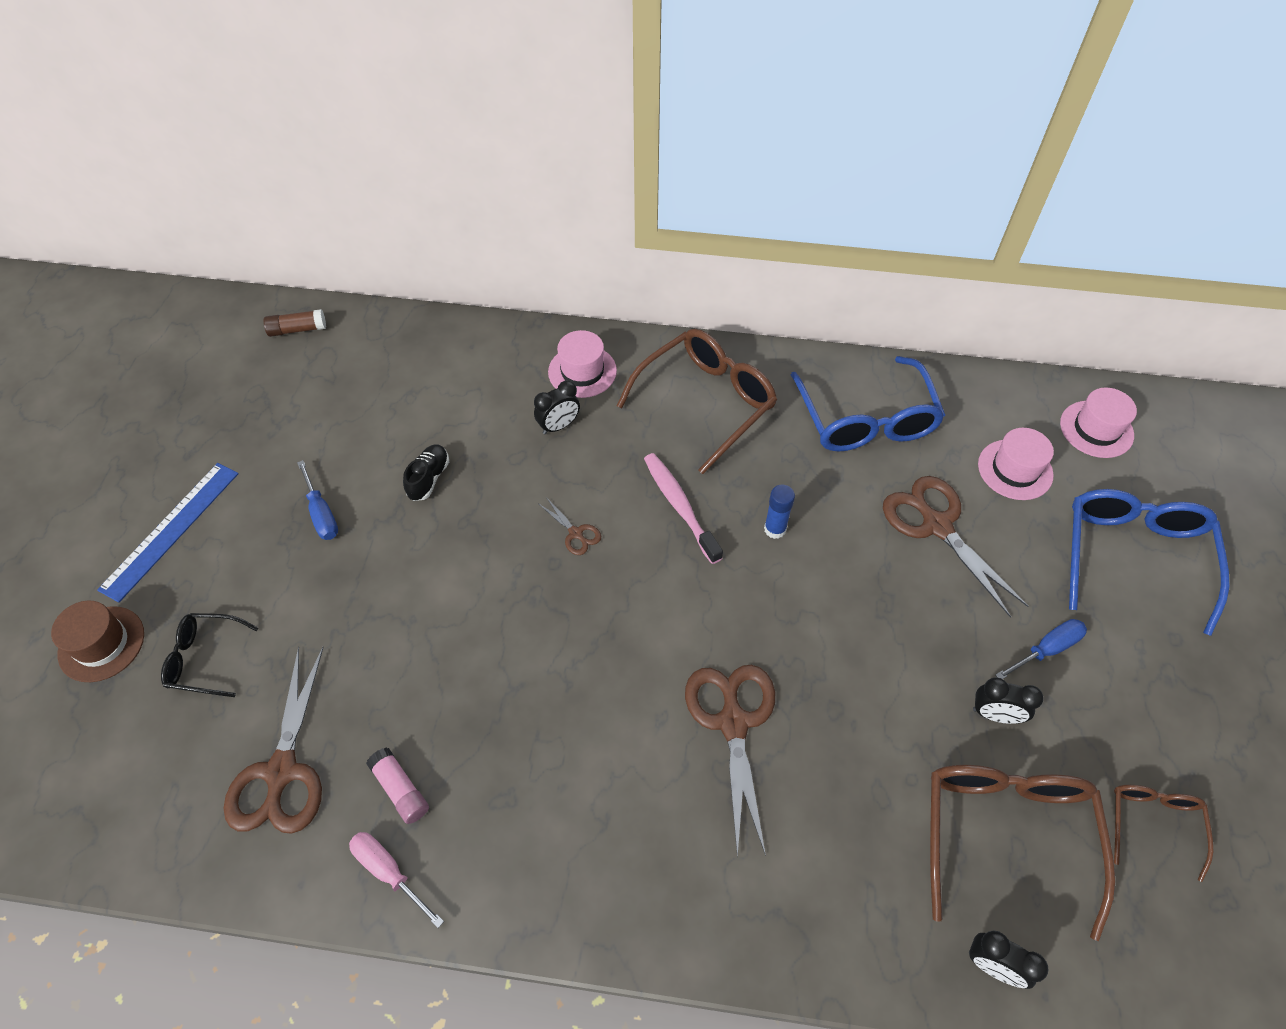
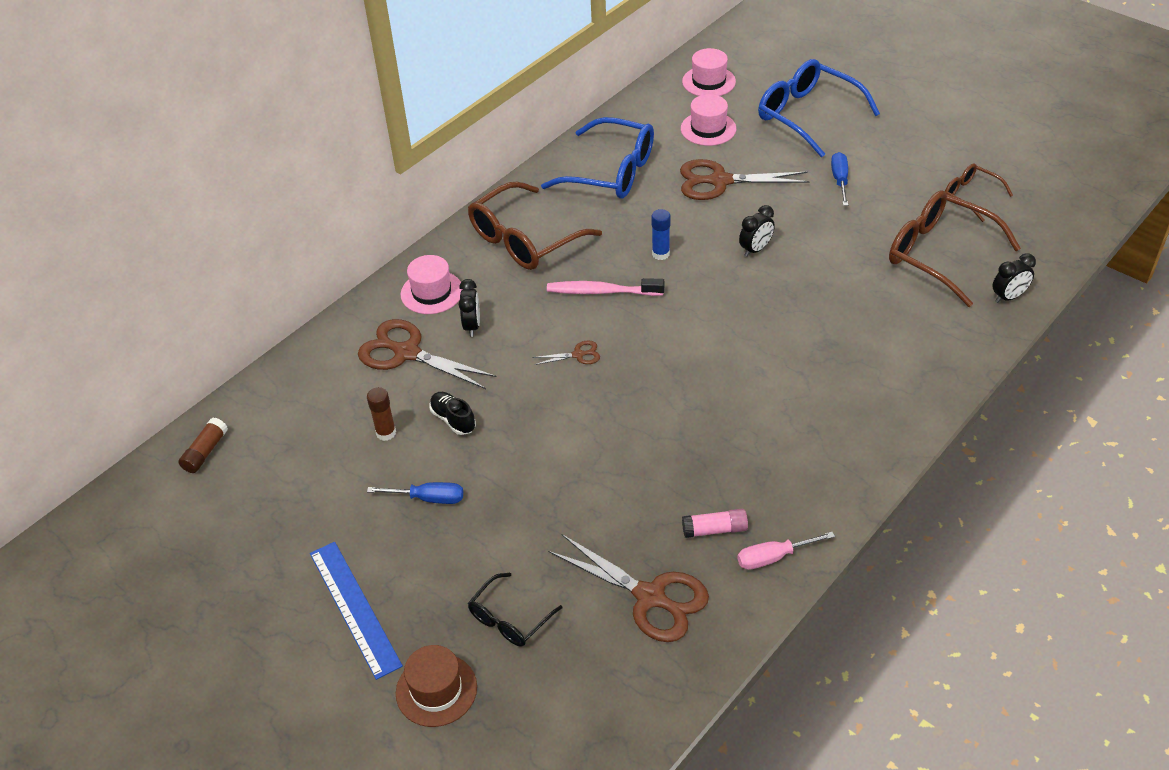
camera: 55 degrees left, 10 degrees down
brown glasses [617,329,777,474] -> brown glasses turned 120 degrees counterclockwise [468,181,602,270]
brown scissors [685,665,775,857] -> brown scissors moved to [358,319,497,389]
black clock [973,677,1044,724] -> black clock moved to [739,205,775,257]
none -> brown glue stick [367,387,396,441]

